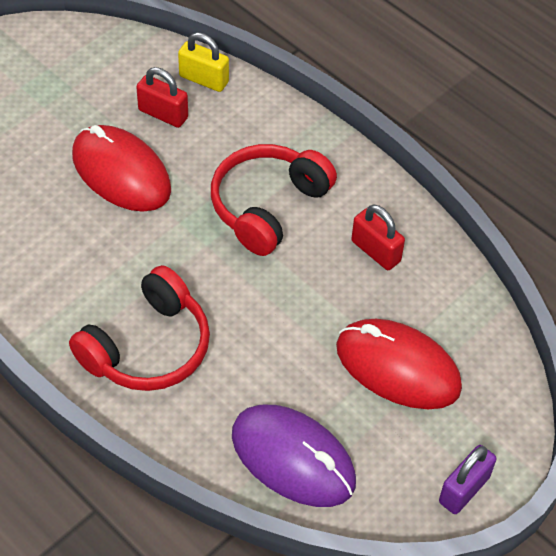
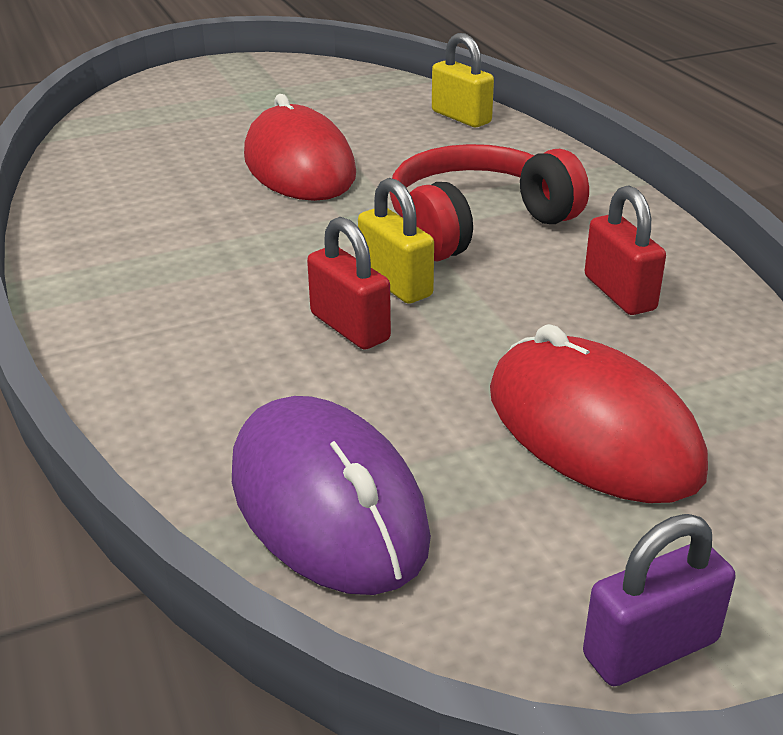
camera: 25 degrees right, 20 degrees down
red headphones [69,265,210,391] -> none
red padlock [136,67,188,128] -> red padlock moved to [307,217,391,350]
none -> yellow padlock [358,178,434,304]

